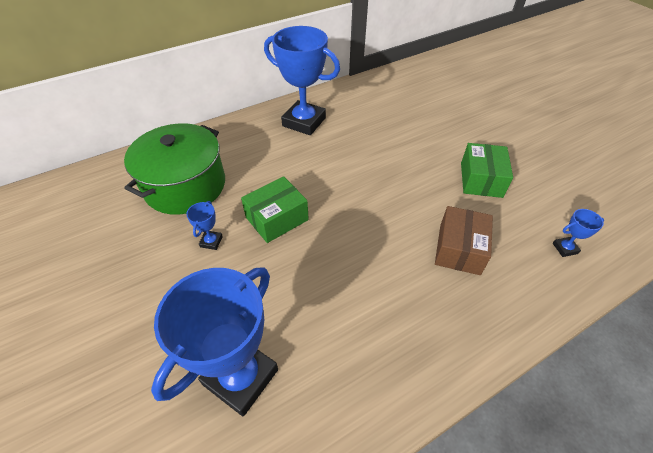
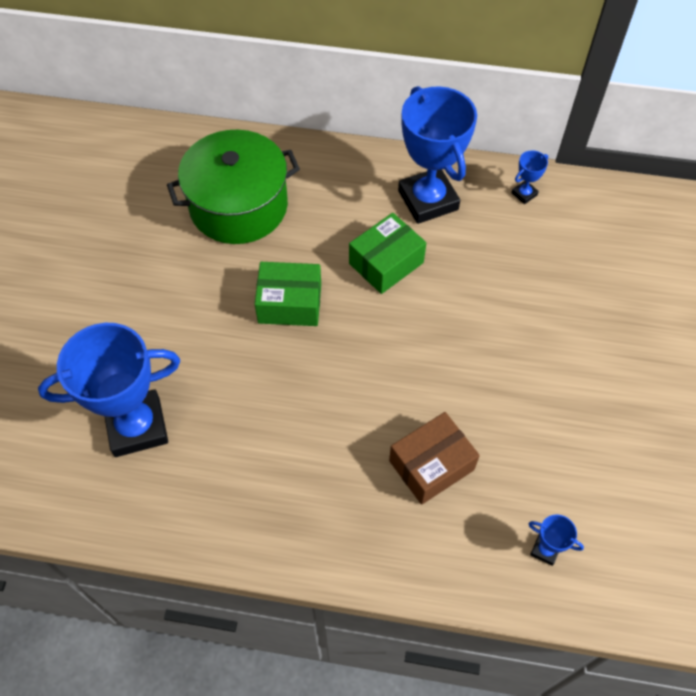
camera: 40 degrees right, 10 degrees up
blue trophy [186,201,223,250] -> blue trophy moved to [511,150,548,204]
green box [461,143,513,198] -> green box moved to [349,213,426,294]

